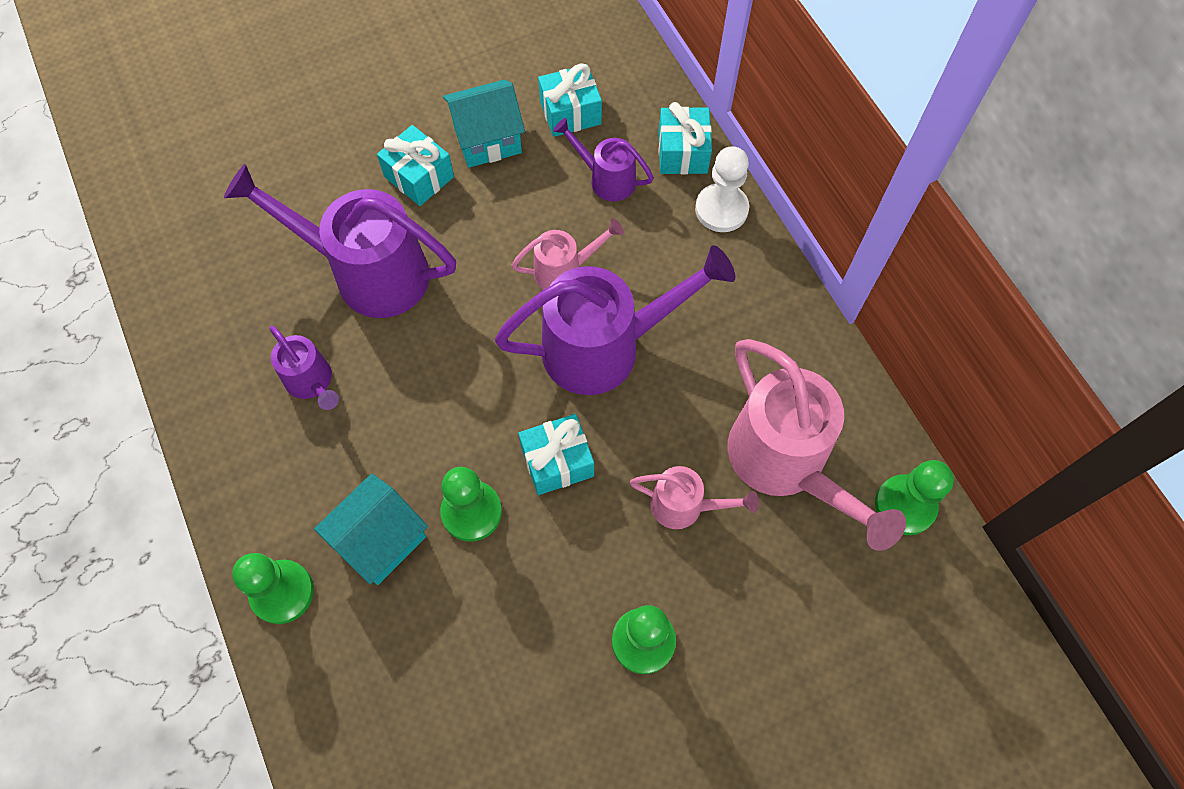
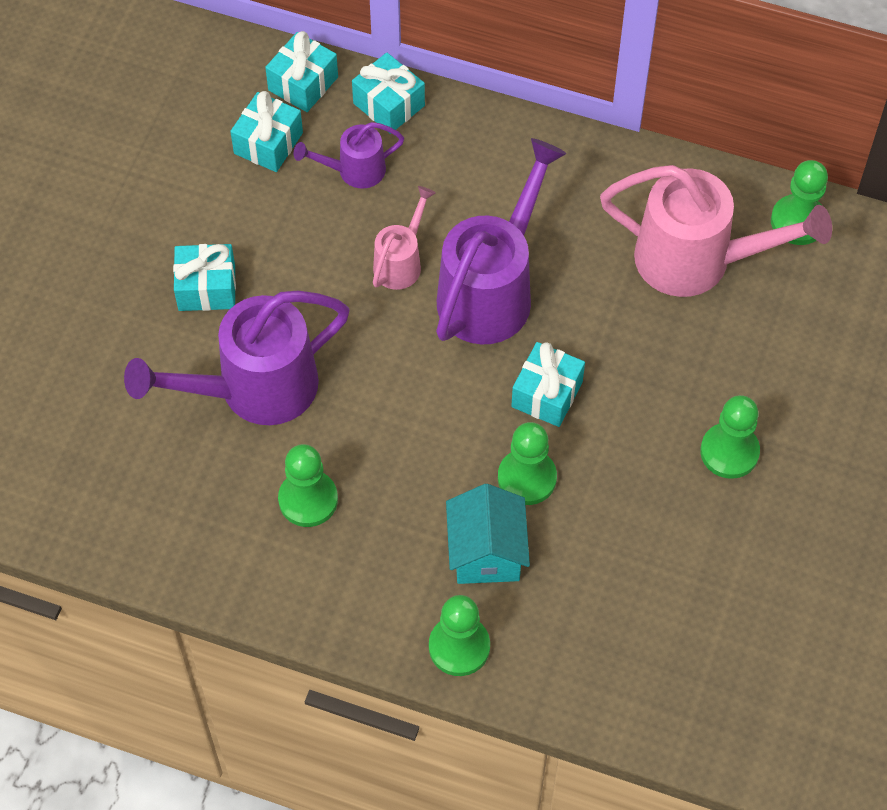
camera: 45 degrees left, 5 degrees down
purple watering can [269,326,339,410] -> green pawn [278,444,338,527]
turquoise house [443,79,525,168] -> none
pink watering can [630,466,759,529] -> none
white pawn [695,146,749,232] -> none
none -> turquoise gift [265,31,338,112]

